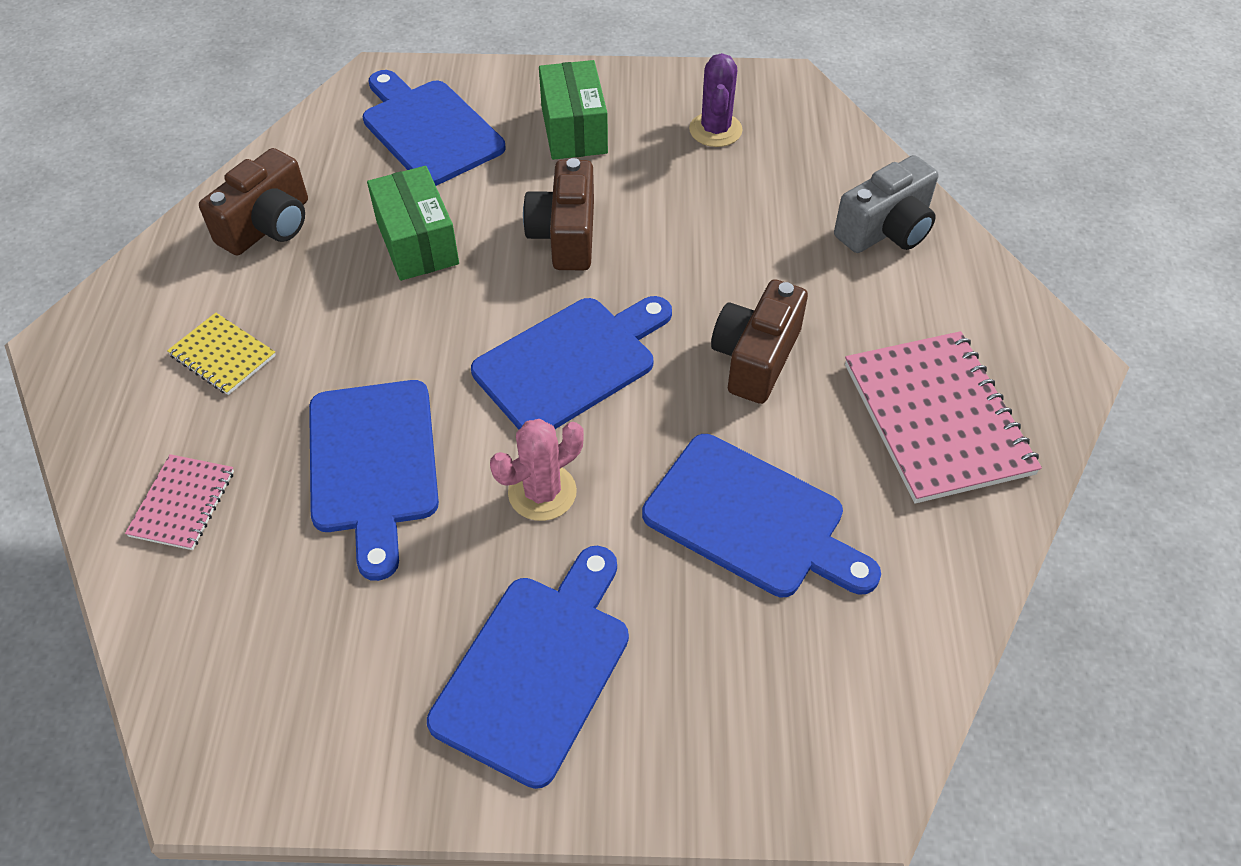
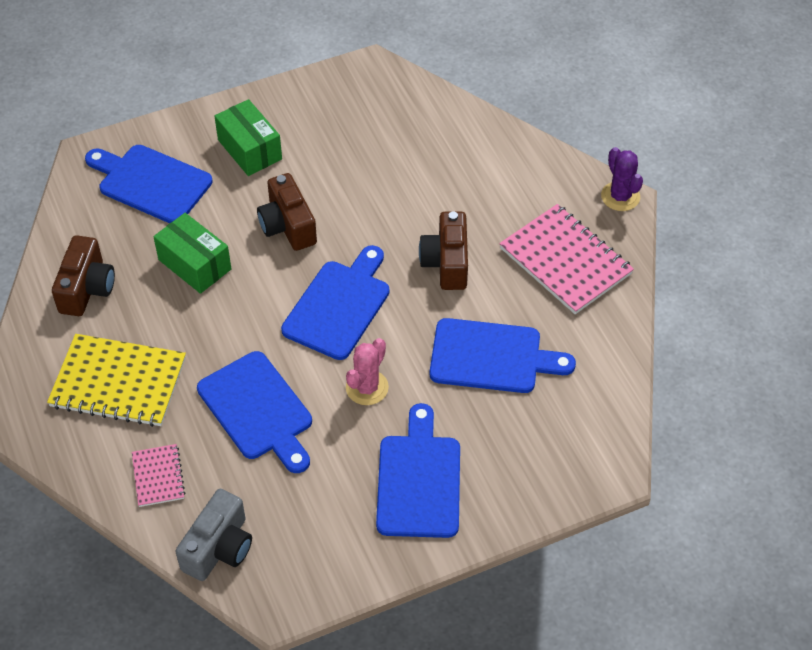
camera: 25 degrees left, 0 degrees up
yellow notebook [167,313,276,395] -> yellow notebook [47,334,186,427], size x1.95
purple cactus [689,53,743,147] -> purple cactus moved to [601,147,643,211]
grey camera [834,155,938,253] -> grey camera moved to [175,489,252,581]

